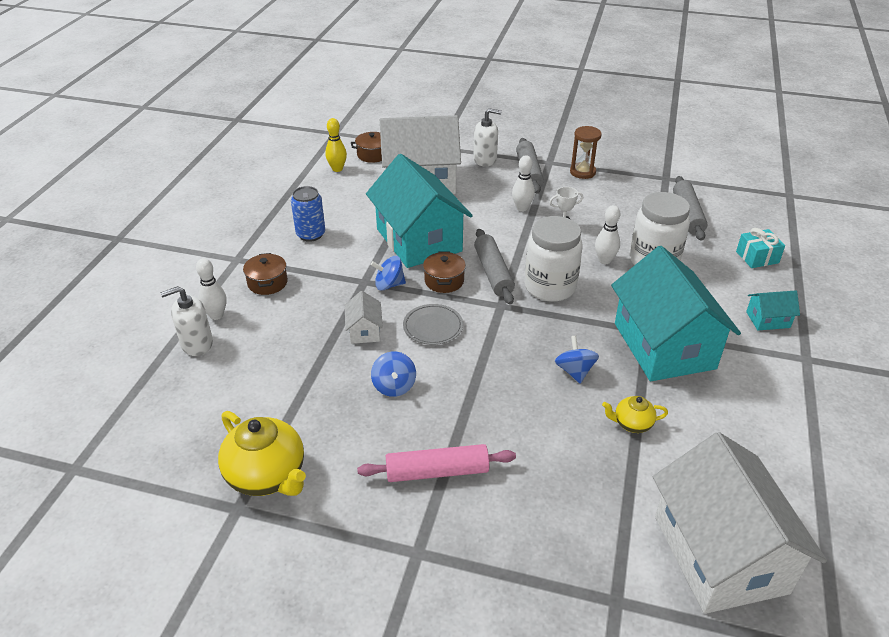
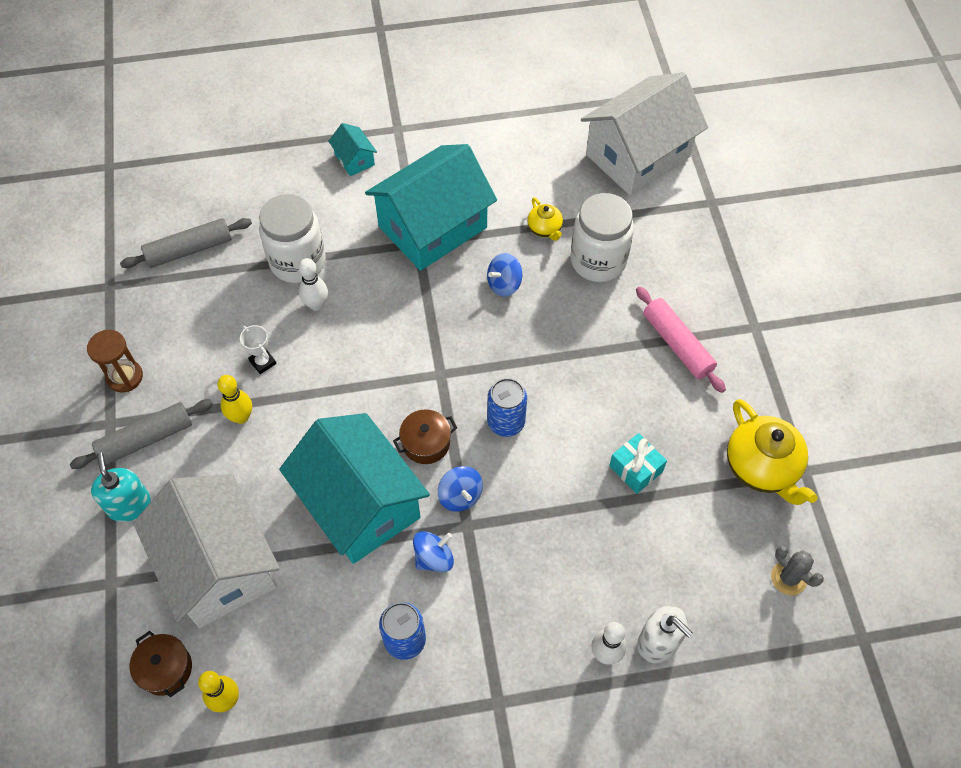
camera: 115 degrees left, 20 degrees up
yellow teapot [218,411,306,496] -> yellow teapot turned 135 degrees clockwise [727,399,818,505]
brown pot [243,253,288,295] -> none
white house [345,291,383,344] -> none
turquoise house [366,154,473,268] -> turquoise house turned 75 degrees counterclockwise [279,413,430,564]
blue spinning top [371,352,416,397] -> blue spinning top moved to [413,531,454,572]
grey plate [403,304,463,345] -> blue can [487,378,527,437]
white soap dispenser [473,108,502,167] -> turquoise soap dispenser [91,453,151,522]
grey rolling pin [474,229,515,305] -> none
white bowling pin [512,155,535,212] -> yellow bowling pin [217,375,252,424]
white jar [525,216,583,302] -> white jar moved to [570,193,634,282]
turquoise gift [736,228,785,268] -> turquoise gift moved to [609,433,667,494]
none -> grey cactus [771,545,824,595]

